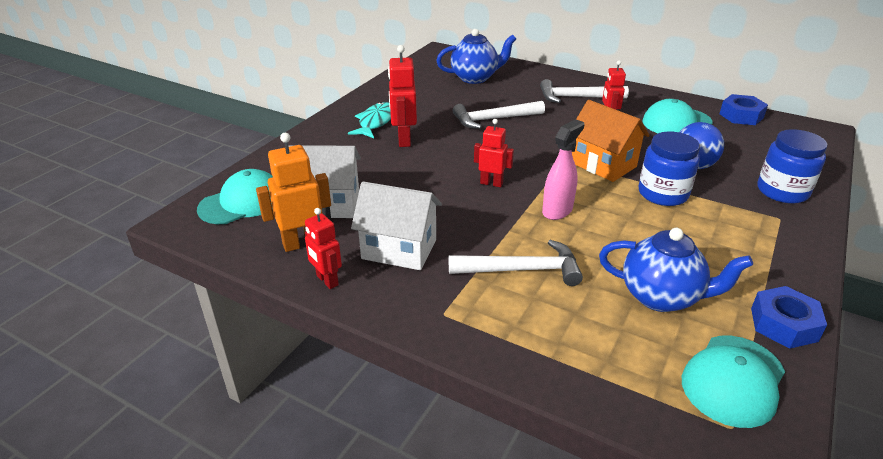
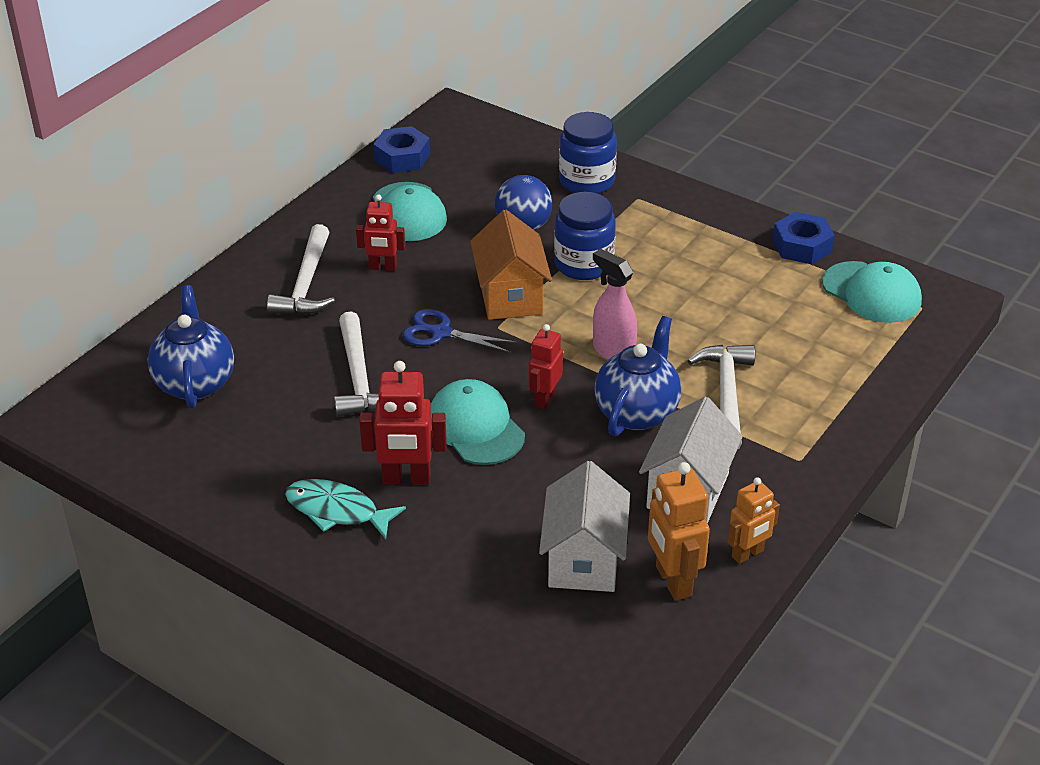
camera: 85 degrees left, 5 degrees up
turquoise cap [197,169,273,224] -> turquoise cap moved to [431,379,525,465]
red robot [305,208,342,289] -> orange robot [728,477,780,564]
orange house [572,100,650,182] -> orange house turned 60 degrees counterclockwise [470,210,552,320]
blue teapot [599,228,753,312] -> blue teapot moved to [594,316,681,436]
none -> blue scissors [403,309,517,353]

